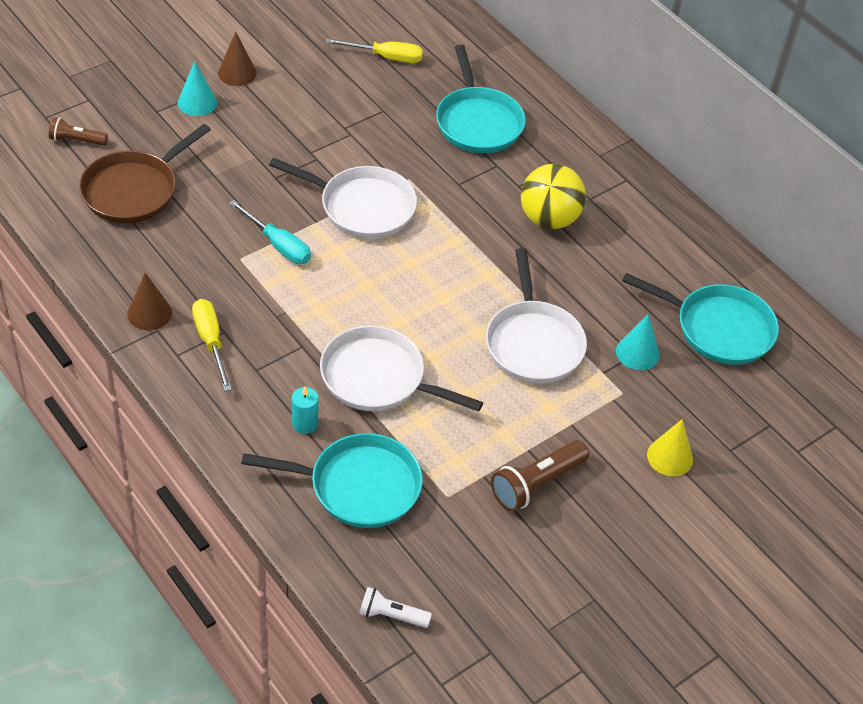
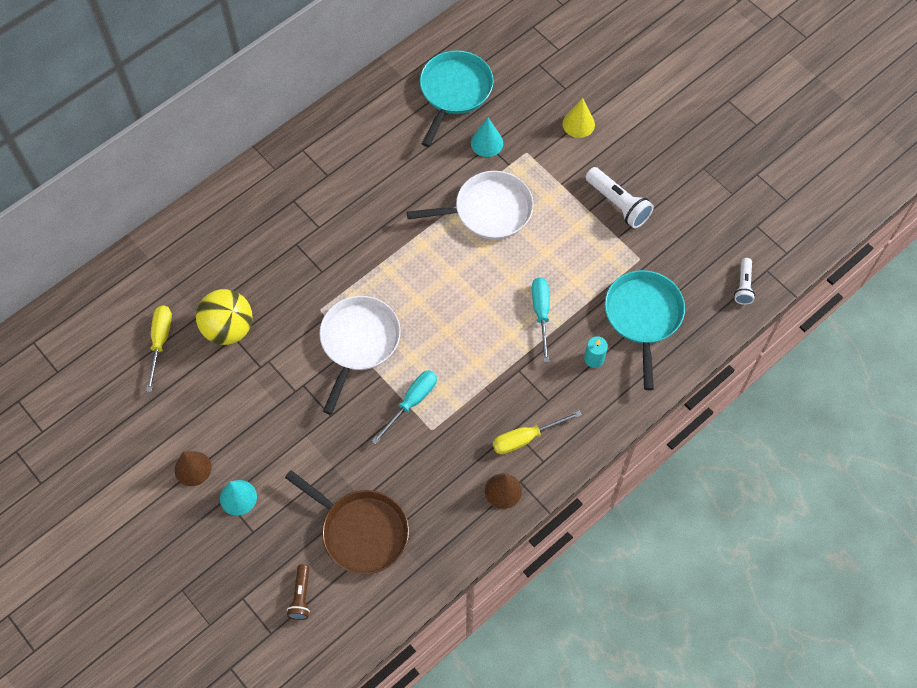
camera: 90 degrees left, 15 degrees up
white pan [320,326,483,412] -> turquoise screwdriver [532,277,550,362]
turquoise pan [436,45,526,153] -> none
brown flashlight [491,440,589,512] -> white flashlight [585,167,654,228]
yellow ball [521,164,586,229] -> yellow ball moved to [196,289,253,345]

